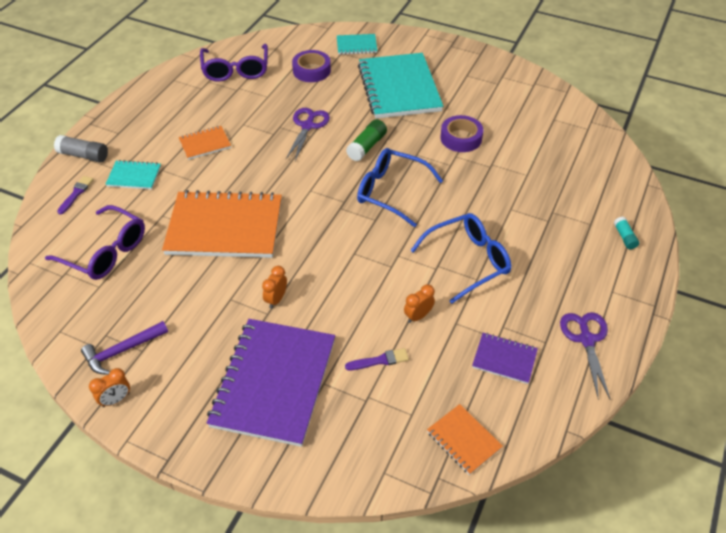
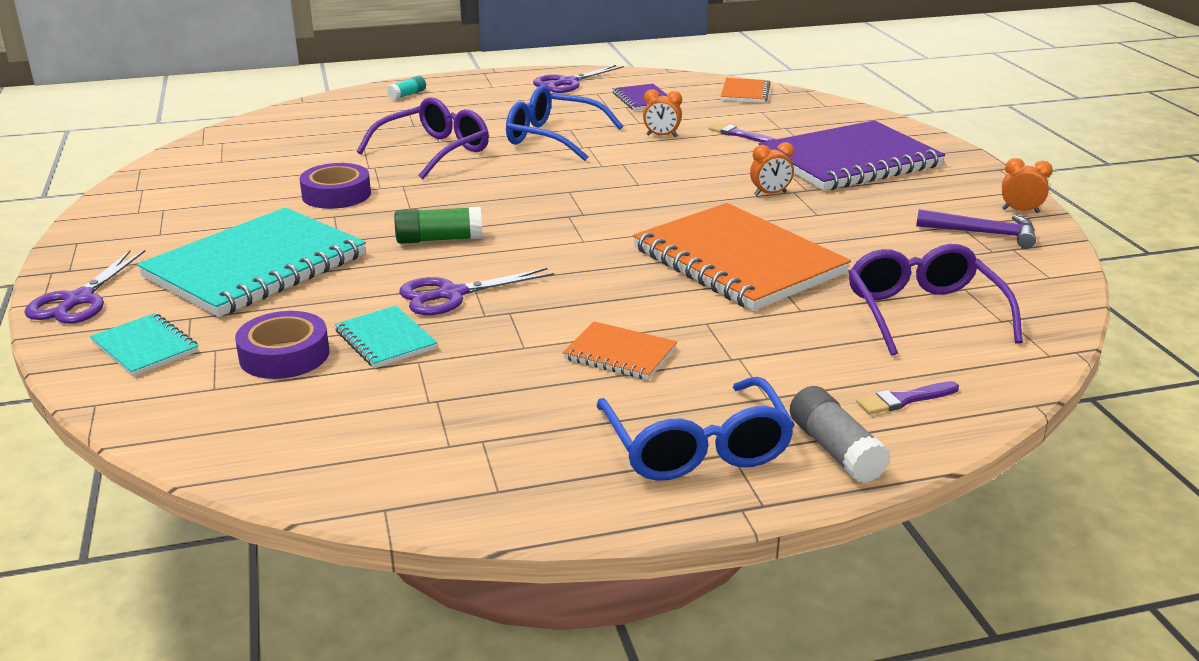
camera: 130 degrees left, 20 degrees down
turquoise notebook [106,160,161,190] -> turquoise notebook moved to [335,306,438,368]
purple glasses [200,44,268,82] -> purple glasses moved to [357,97,489,179]
blue glasses [357,148,443,227] -> blue glasses moved to [597,377,795,481]
none -> purple scissors [24,250,145,324]

